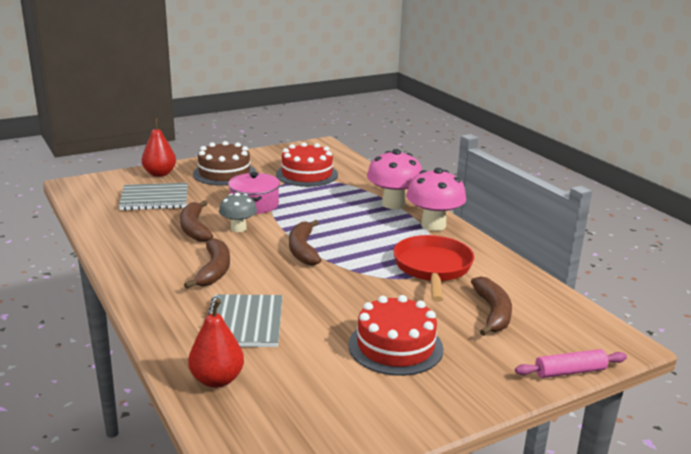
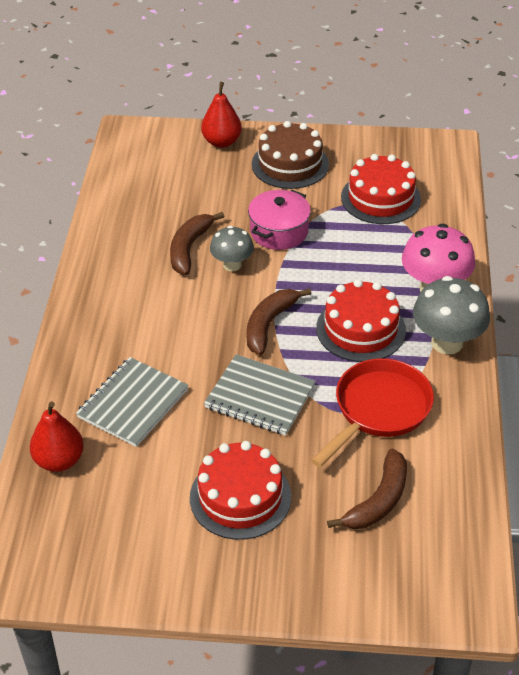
camera: 35 degrees right, 20 degrees up
grey notebook [119,183,188,211] -> grey notebook moved to [204,354,316,436]
brown banana [184,238,230,289] -> none
pink mushroom [406,168,466,231] -> grey mushroom [413,276,490,354]
pink rolling pin [515,349,627,378] -> none
none -> red cake [316,279,406,362]

